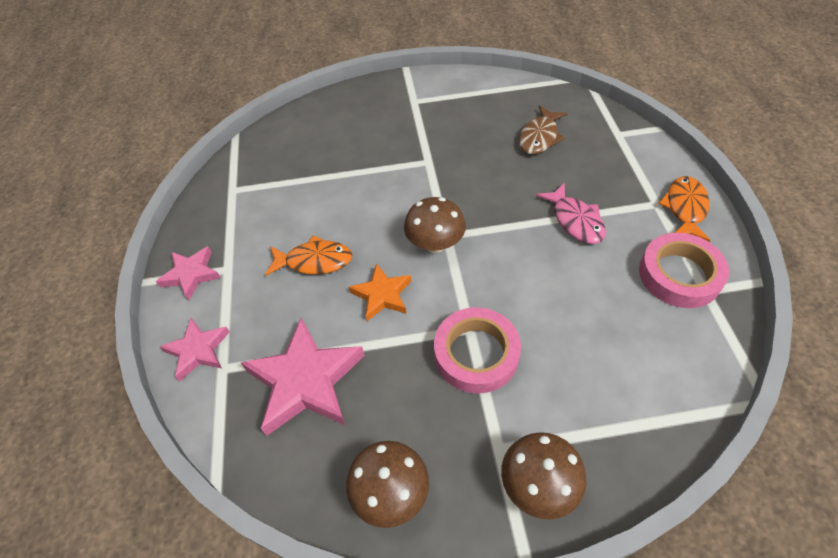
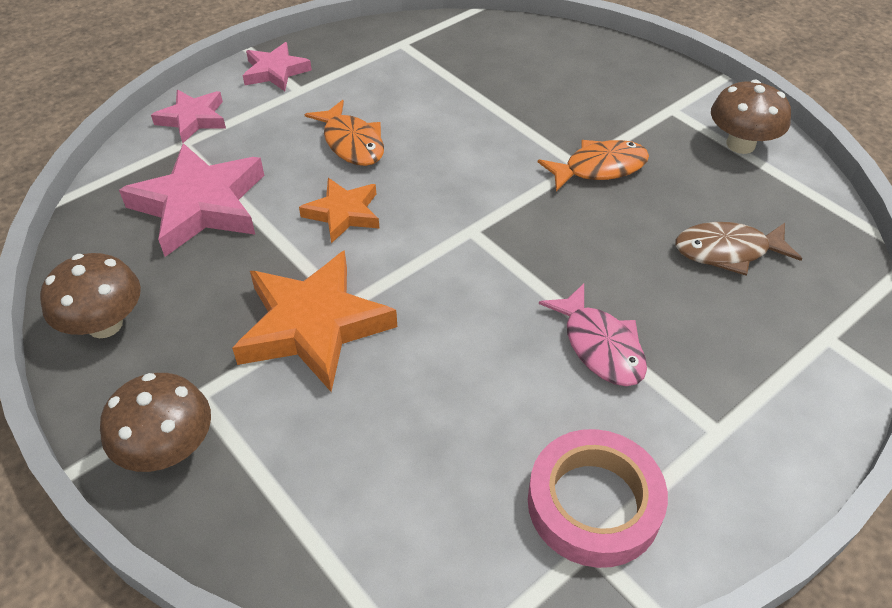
camera: 55 degrees right, 5 degrees down
brown mushroom [404,197,466,253] -> brown mushroom moved to [711,80,791,154]
pink tape [434,307,521,393] -> orange star [232,250,397,392]
pink fish [536,183,606,244] -> pink fish turned 60 degrees counterclockwise [539,284,647,386]
orange fish [658,176,711,242] -> orange fish moved to [538,140,649,192]

